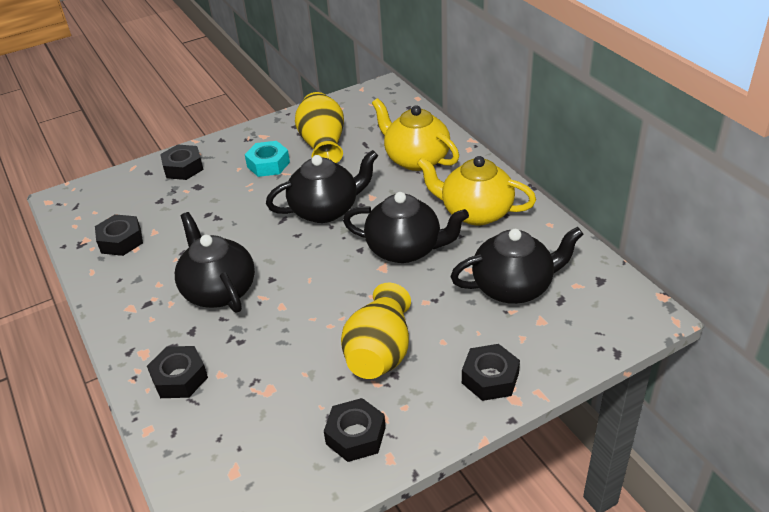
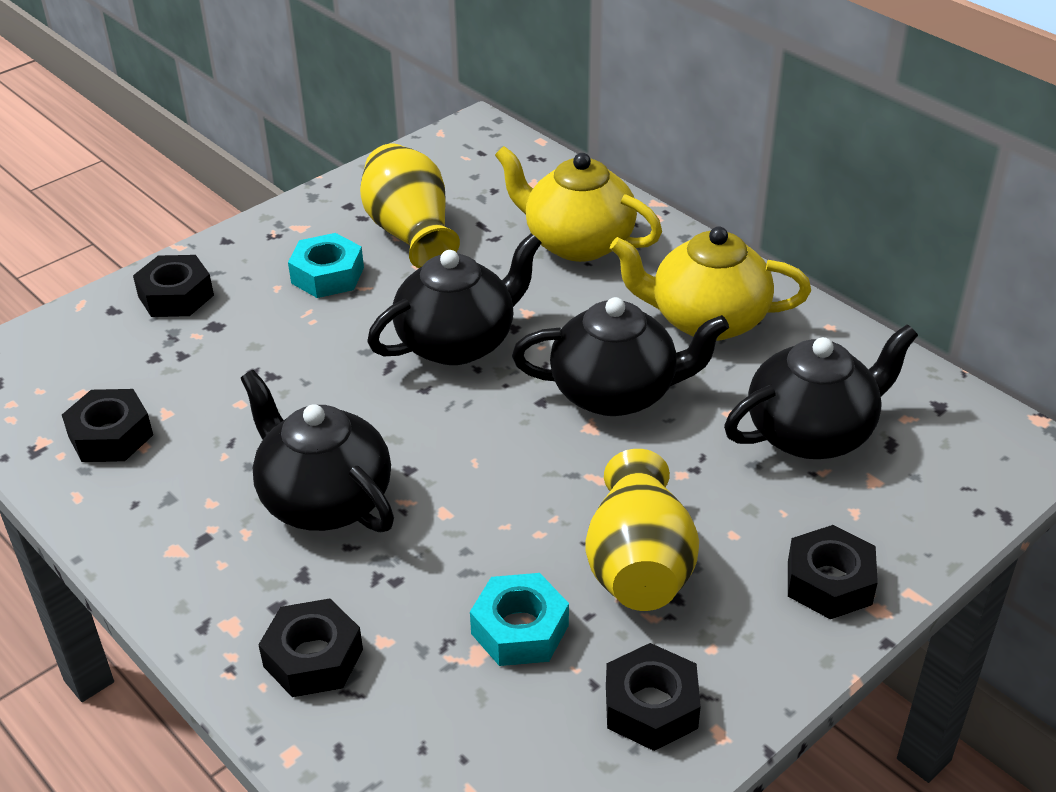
camera: 15 degrees left, 0 degrees up
none -> turquoise nut [470,573,569,666]

